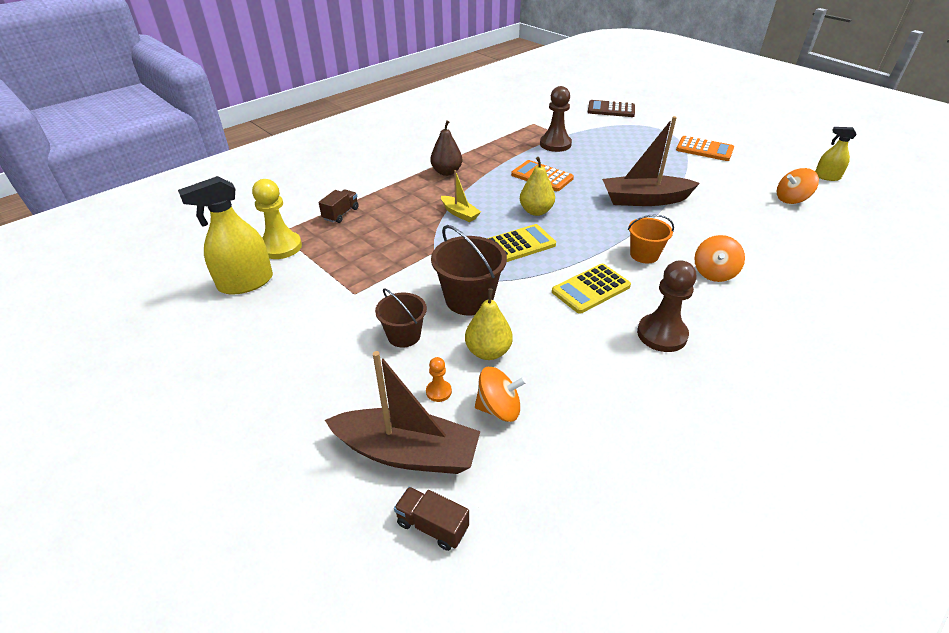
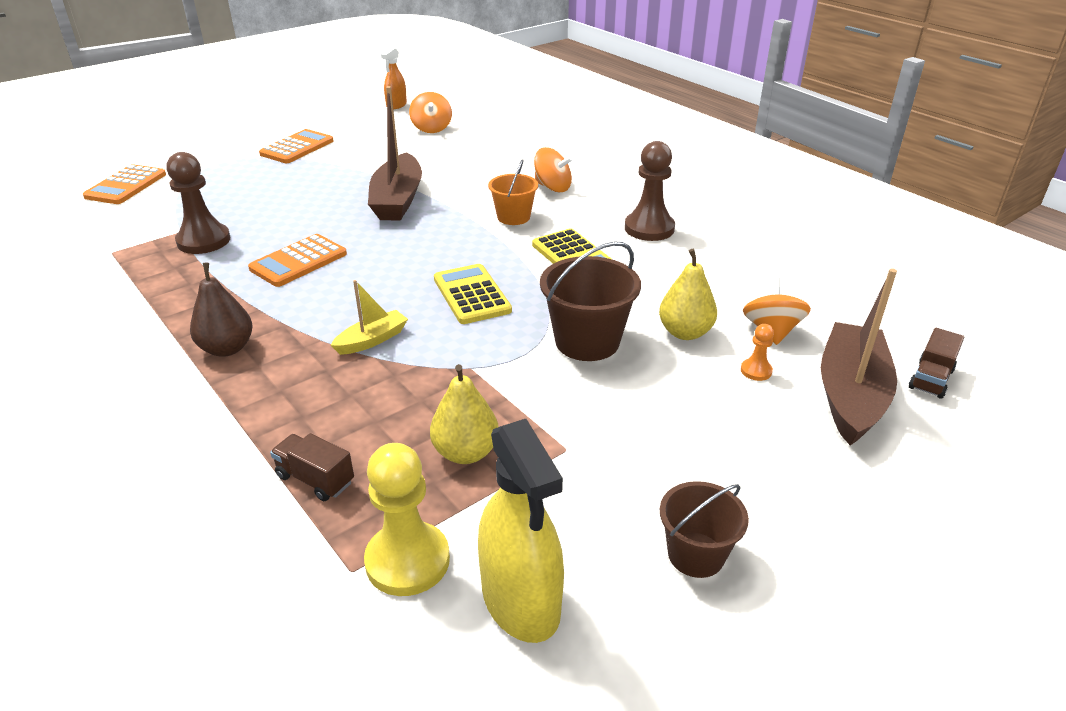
camera: 85 degrees left, 5 degrees down
brown bucket [375,288,427,348] -> brown bucket moved to [660,481,749,578]
yellow pear [520,157,555,216] -> yellow pear moved to [430,364,498,464]
brown calculator [588,100,635,117] -> orange calculator [83,164,166,204]
yellow spray bottle [815,127,857,181] -> orange spray bottle [381,48,407,109]

